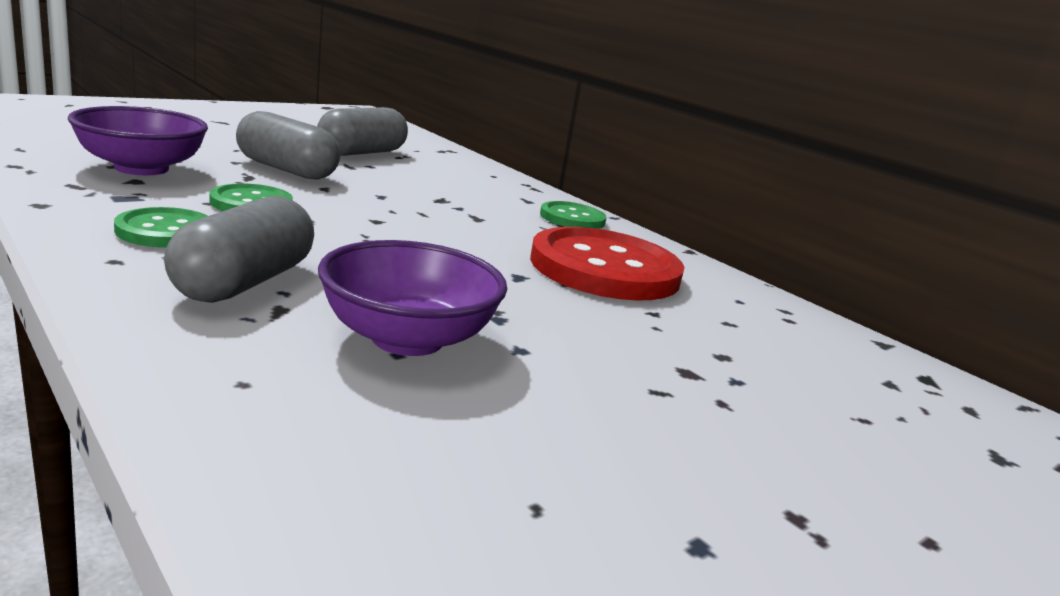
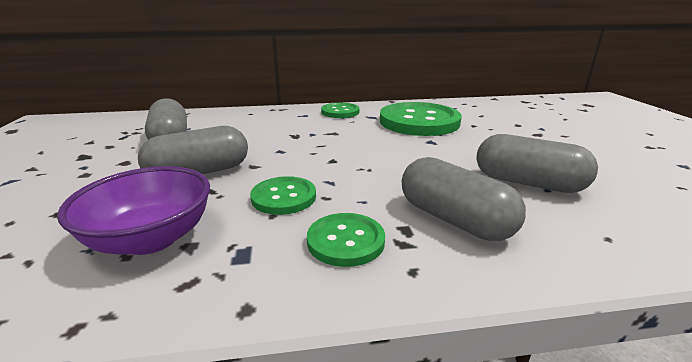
camera: 55 degrees left, 5 degrees up
purple bowl [318,240,507,356] -> grey capsule [476,134,598,193]
red button [530,227,685,301] -> green button [380,102,462,136]

